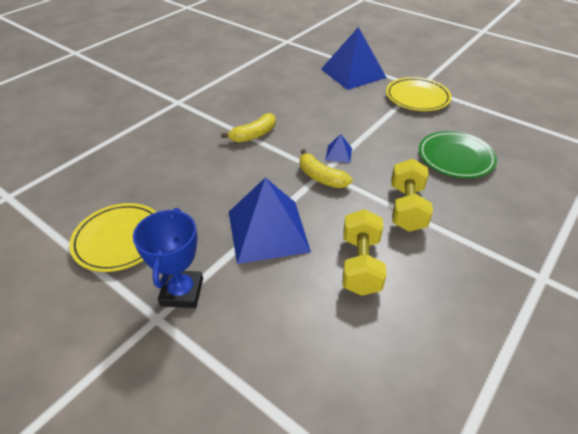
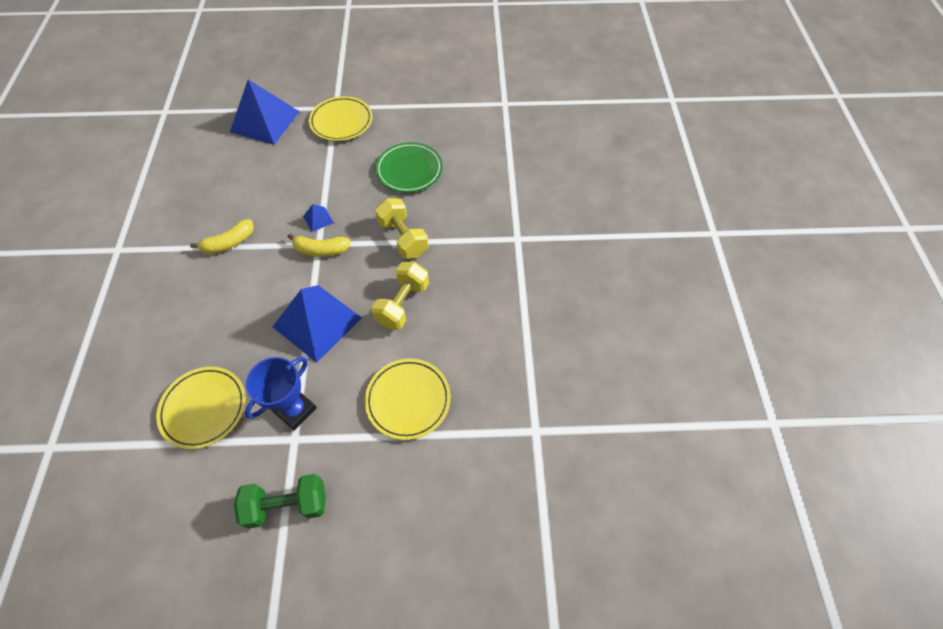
camera: 40 degrees left, 15 degrees up
blue trophy [133,208,203,308] -> blue trophy turned 75 degrees clockwise [245,357,317,430]
yellow banana [221,113,276,143] -> yellow banana turned 45 degrees clockwise [190,219,254,254]
yellow dumbbell [343,209,386,296] -> yellow dumbbell turned 60 degrees clockwise [371,262,429,330]
none -> green dumbbell [234,474,326,529]
none -> yellow plate [365,359,451,440]

